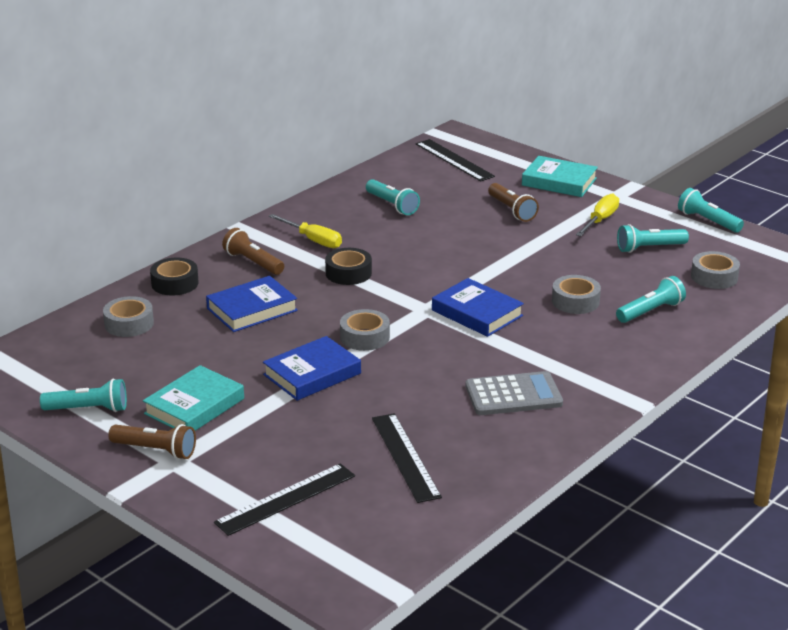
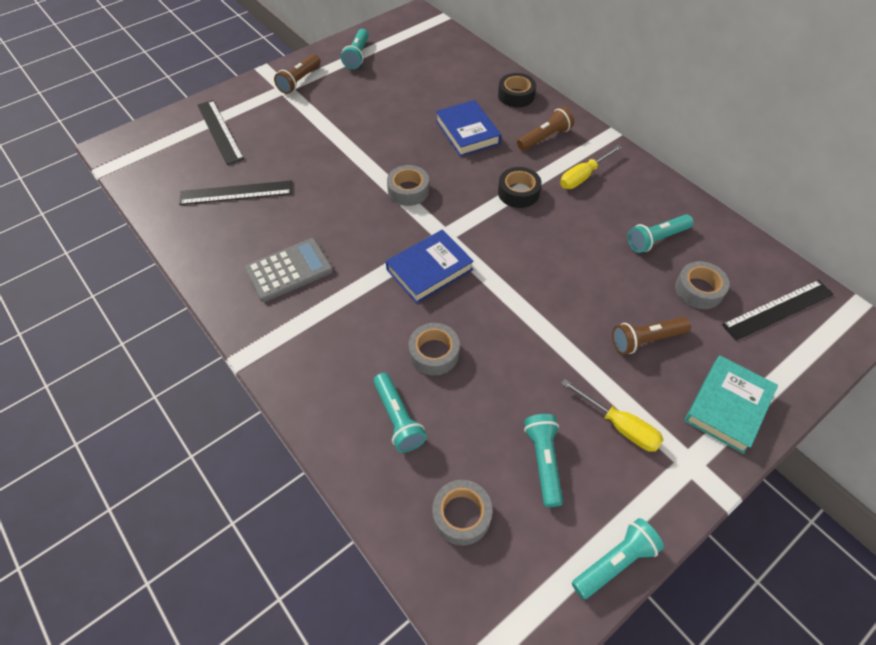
camera: 100 degrees right, 25 degrees up
grey tape [103,296,154,337] -> grey tape moved to [675,261,730,309]
turquoise book [143,365,244,431] -> none
blue book [263,336,361,401] -> none
grey calculator [465,371,563,415] -> grey calculator turned 120 degrees counterclockwise [244,238,333,302]

